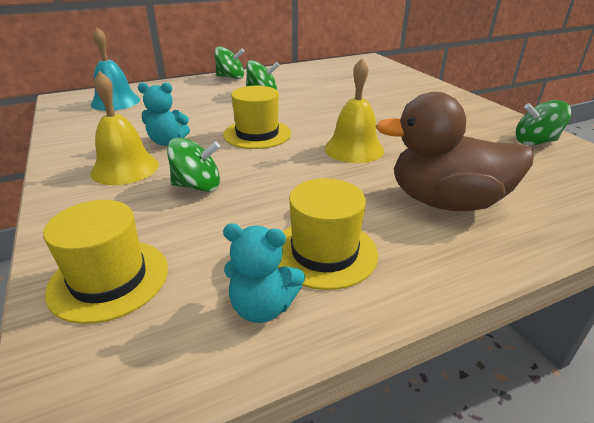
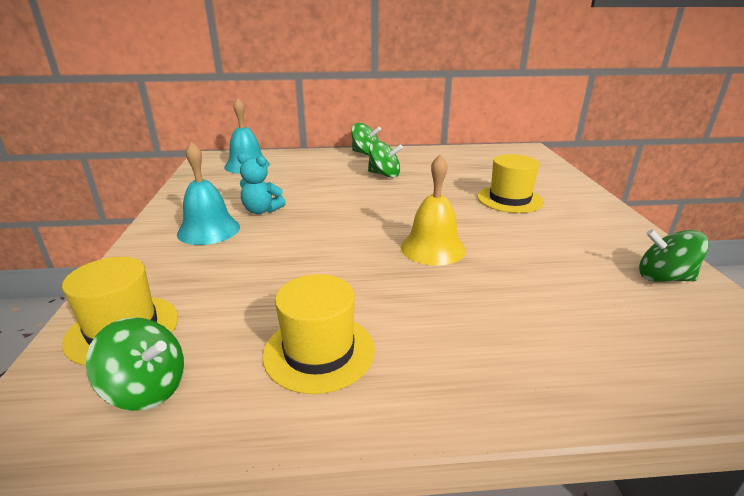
camera: 20 degrees right, 5 degrees down
yellow bell [91,71,159,185] -> turquoise bell [177,141,240,245]
green spinning top [167,137,220,192] -> green spinning top moved to [86,317,184,411]
yellow hat [223,86,291,149] -> yellow hat moved to [477,154,544,213]
turquoise teddy bear [223,224,305,323] -> none
brown duck [375,92,534,211] -> none

